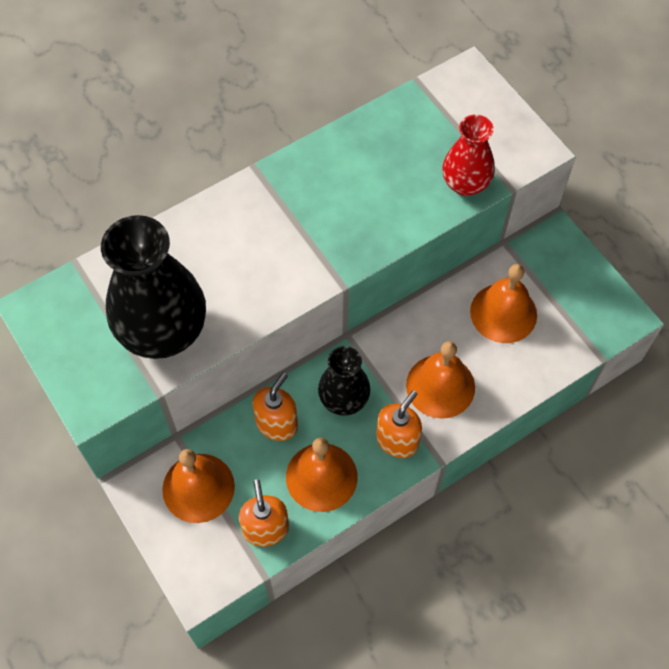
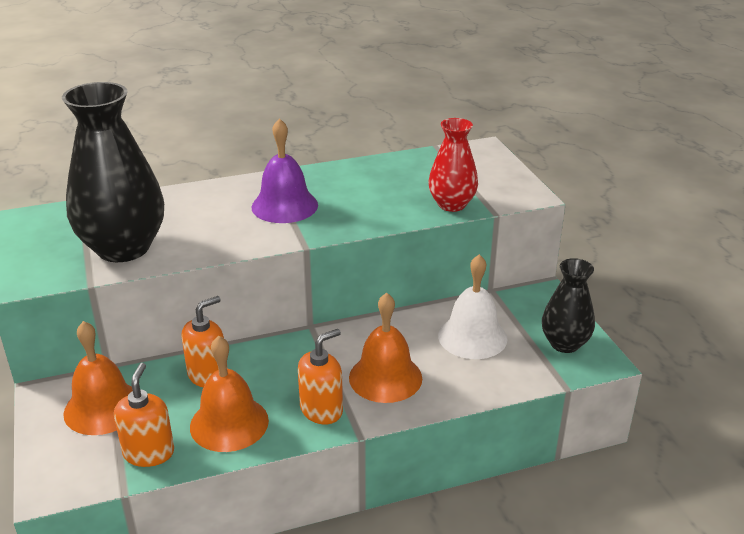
camera: 15 degrees right, 30 degrees down
black vase [318,346,371,416] -> black vase moved to [542,258,595,353]
orange bell [470,264,537,343] -> white bell [438,254,508,359]
none -> purple bell [252,118,318,223]

